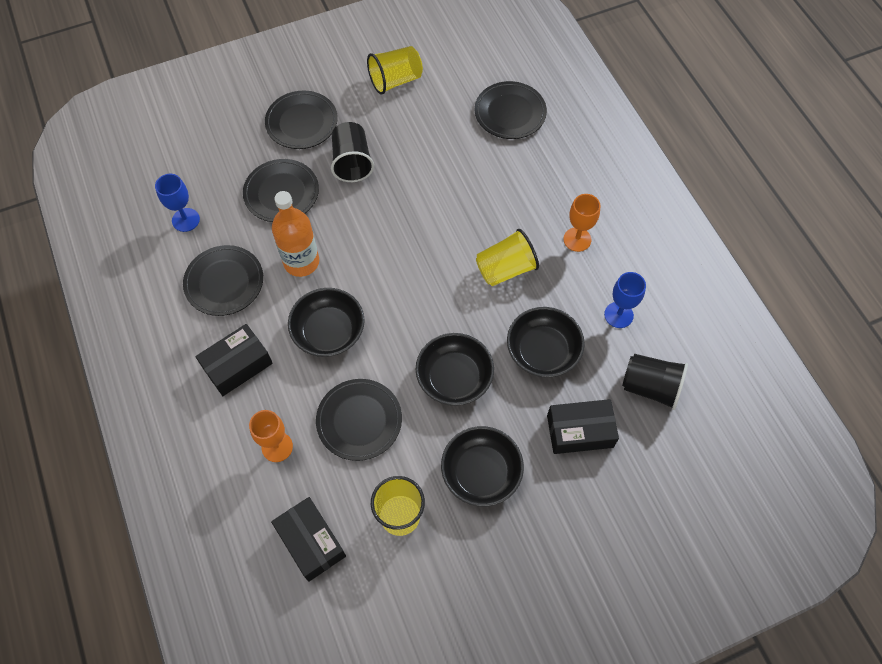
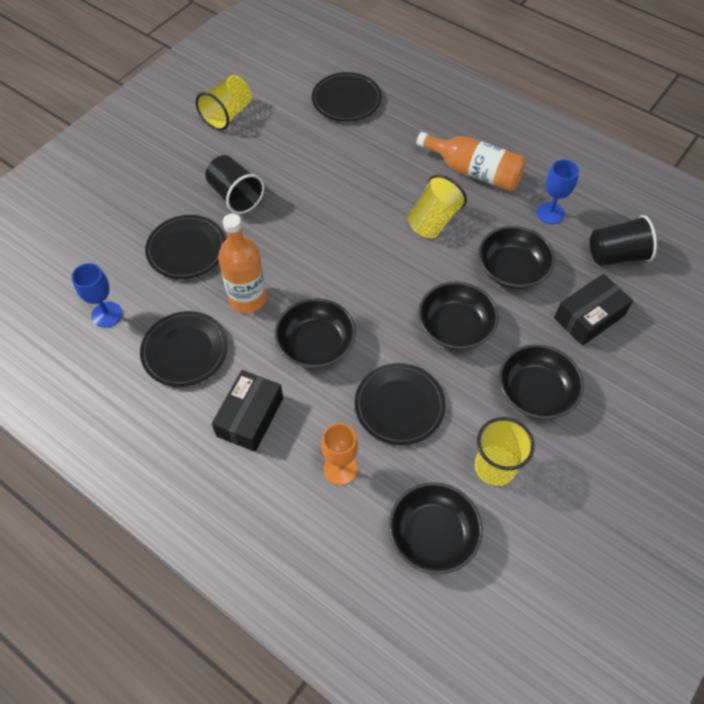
camera: 30 degrees left, 5 degrees down
black plate [265,91,338,149] -> none
black box [271,497,346,582] -> black bowl [389,482,483,574]
orange goblet [564,194,600,252] -> orange bottle [416,132,526,191]

